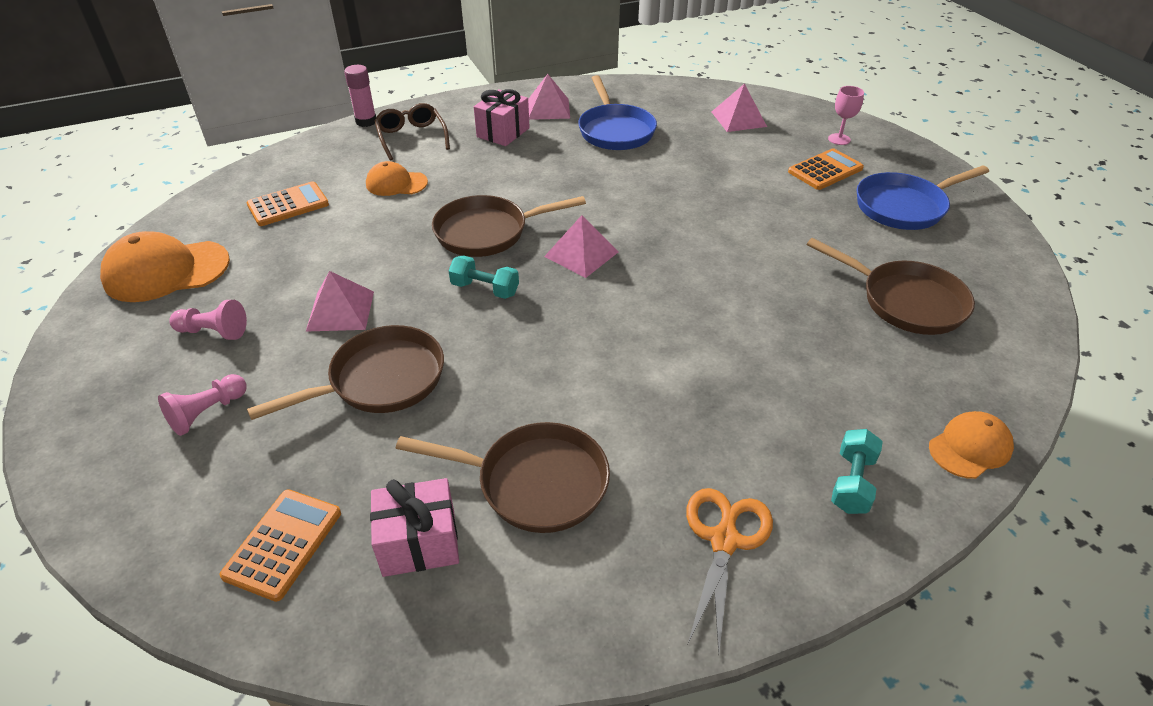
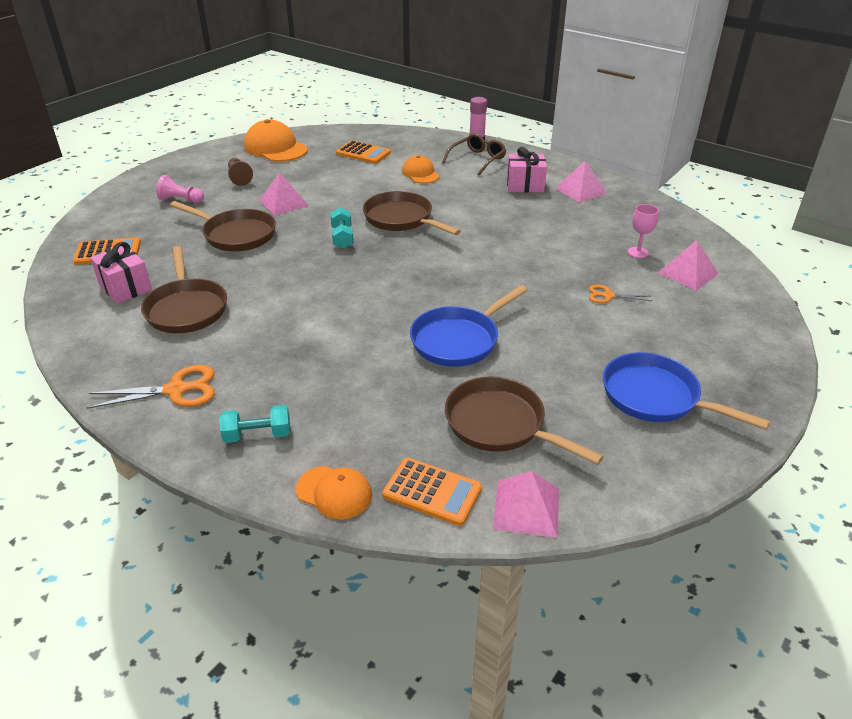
camera: 60 degrees right, 5 degrees down
pink pawn [169,300,247,340] -> brown pawn [228,158,253,186]
pink pyramid [544,215,618,278] -> pink pyramid moved to [493,471,559,538]
blue pan [578,75,657,150] -> blue pan moved to [410,285,527,367]
orange calculator [788,148,864,190] -> orange calculator moved to [382,458,482,526]
brown pan [807,238,975,335] -> brown pan turned 120 degrees clockwise [445,376,604,465]
pink goblet [828,86,864,145] -> pink goblet moved to [628,204,659,258]
none -> orange scissors [589,284,651,303]

